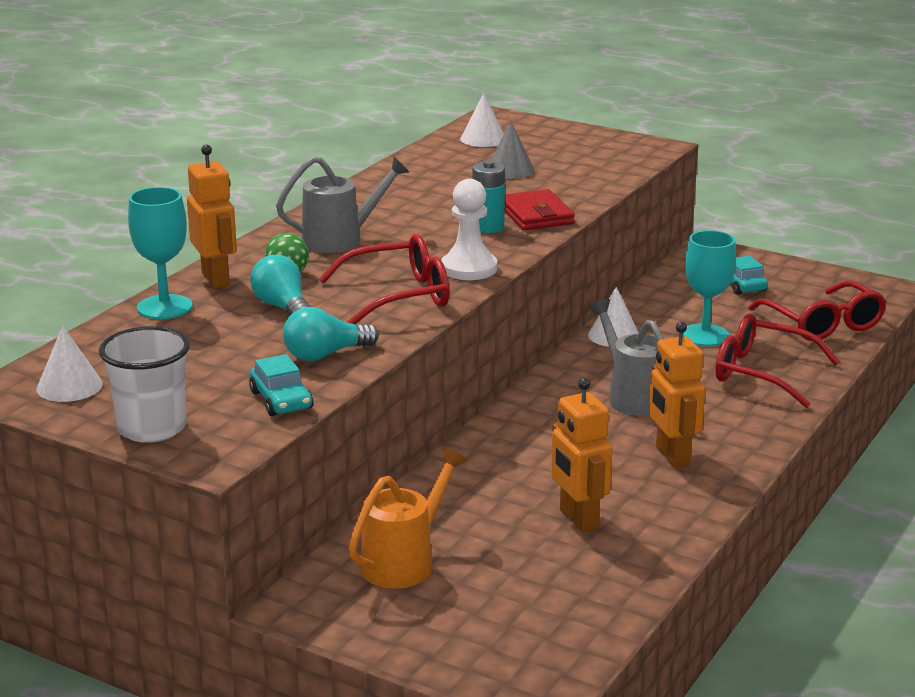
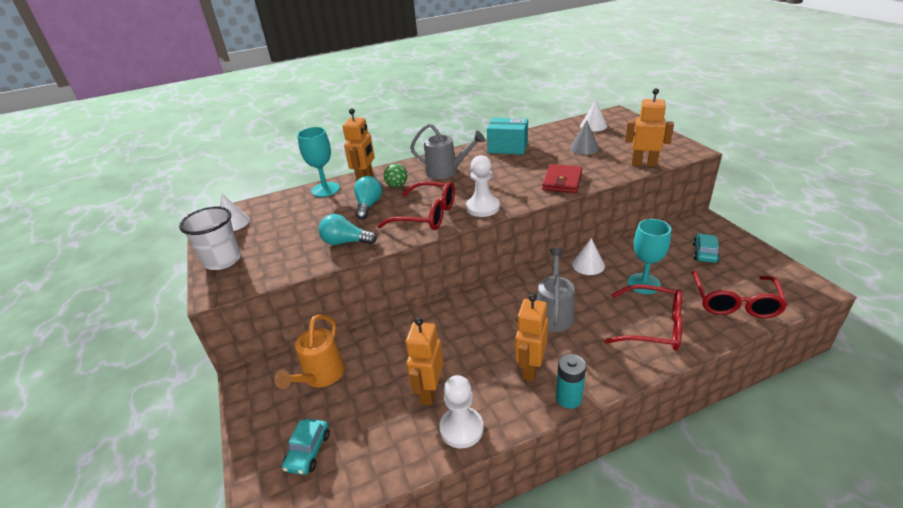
camera: 40 degrees right, 10 degrees up
turquoise car [249,354,313,416] -> turquoise car moved to [282,419,330,475]
orange watering can [349,447,468,589] -> orange watering can turned 120 degrees clockwise [274,314,345,389]
turquoise battery [473,160,505,233] -> turquoise battery moved to [556,354,586,409]
red glasses [715,314,840,408] -> red glasses turned 135 degrees clockwise [604,284,683,351]
none -> white pawn [439,375,484,448]
none -> turquoise box [487,118,528,155]
none -> orange robot [625,88,674,167]

